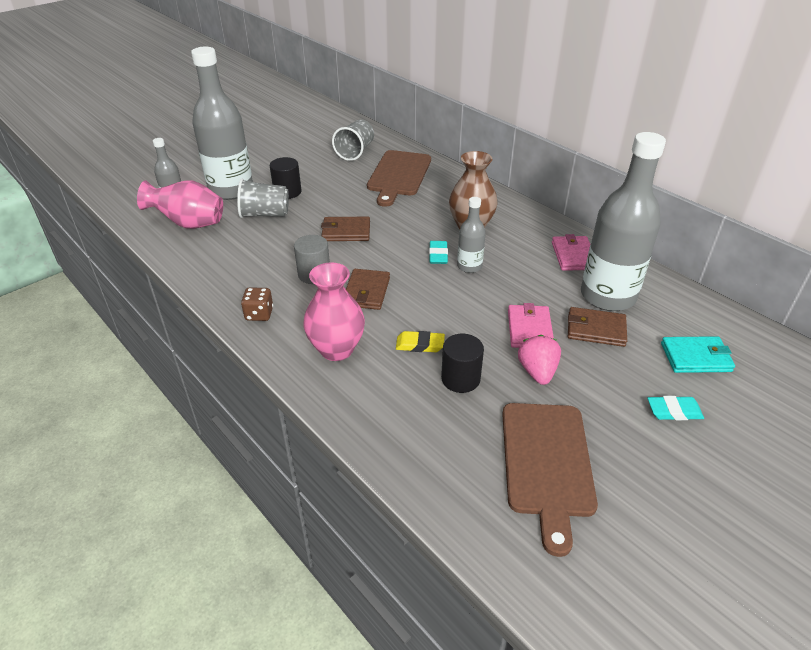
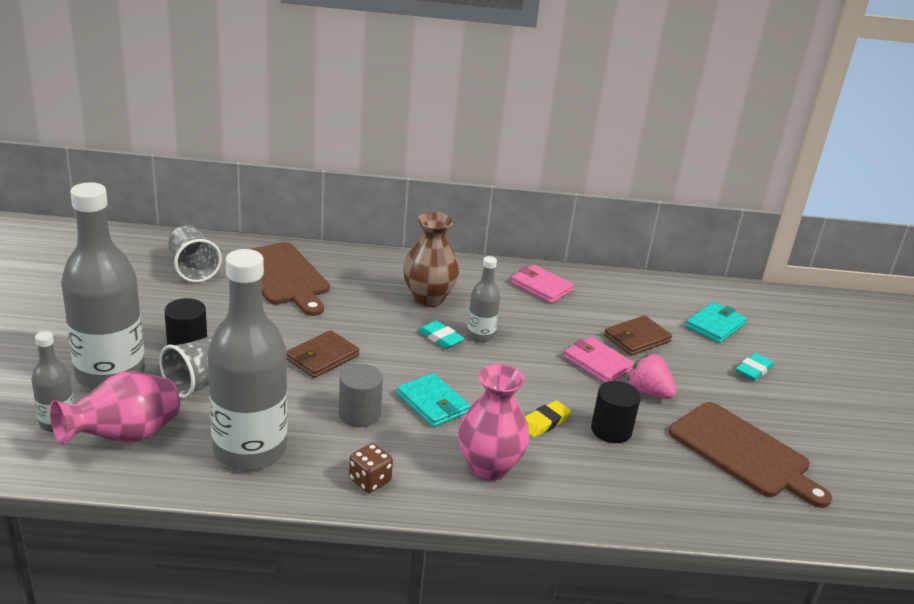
camera: 50 degrees left, 10 degrees down
brown wallet [346,269,390,310] -> turquoise wallet [397,373,471,427]
grey bottle [581,132,666,311] -> grey bottle moved to [208,249,288,471]

